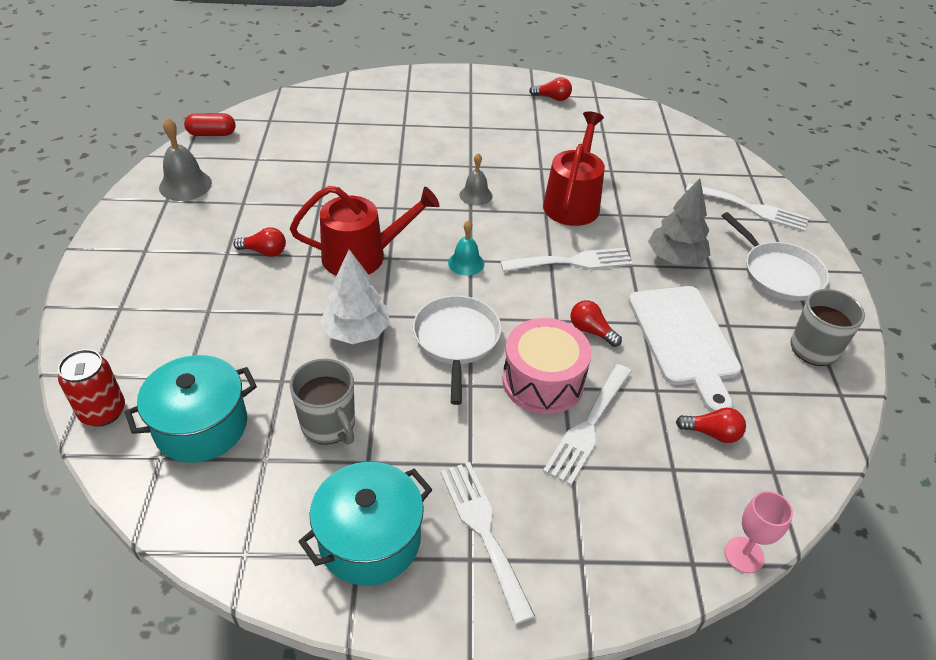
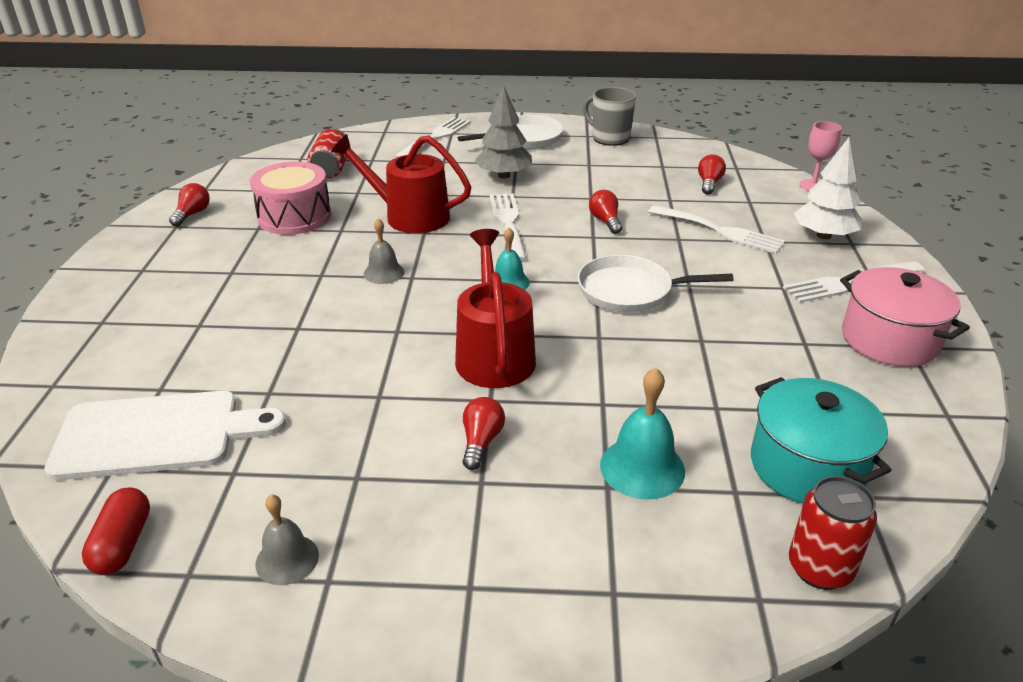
camera: 85 degrees left, 10 degrees down
grey bell [159,117,212,201] -> grey bell [255,494,319,585], size x0.65
grey mug [290,359,355,445] -> none
turquoise pot [298,462,433,586] -> pink pot [840,267,970,367]
white tree [320,249,390,344] -> white tree moved to [794,138,862,239]
pink drum [502,318,592,414] -> pink drum moved to [250,162,331,235]
red light bulb [571,300,622,347] -> red light bulb turned 120 degrees clockwise [589,190,622,234]
white cutting board [629,286,741,412] -> white cutting board moved to [44,391,286,481]
none -> red can [307,129,351,178]
none -> turquoise bell [600,368,685,499]

